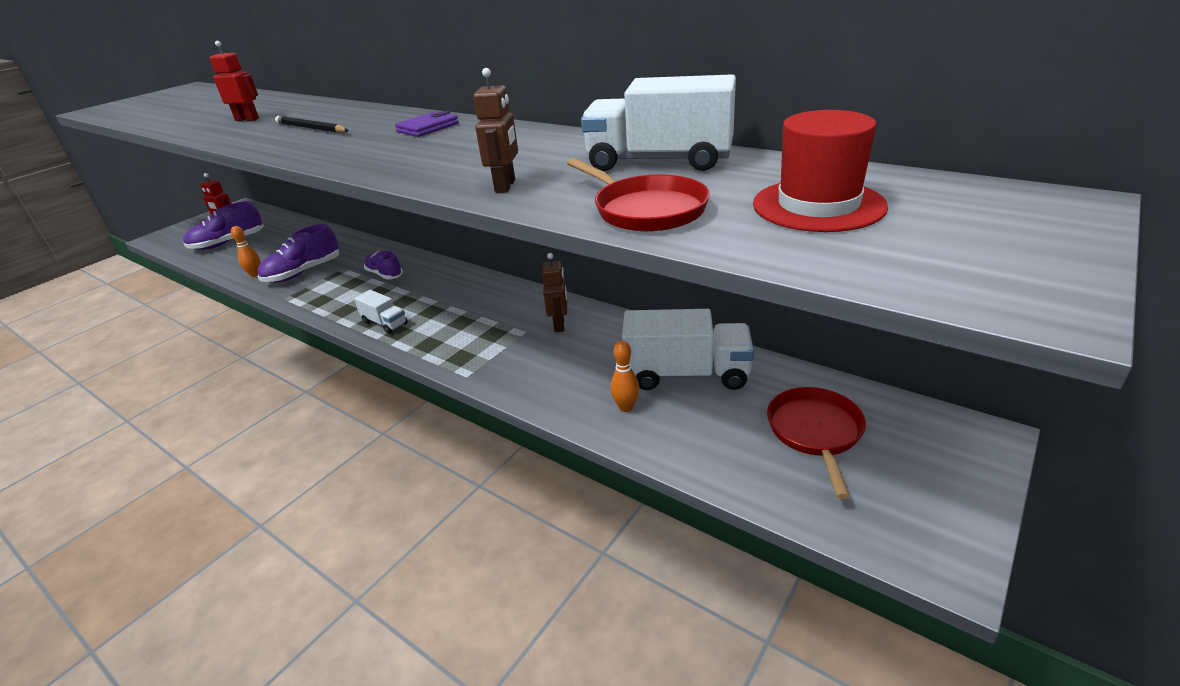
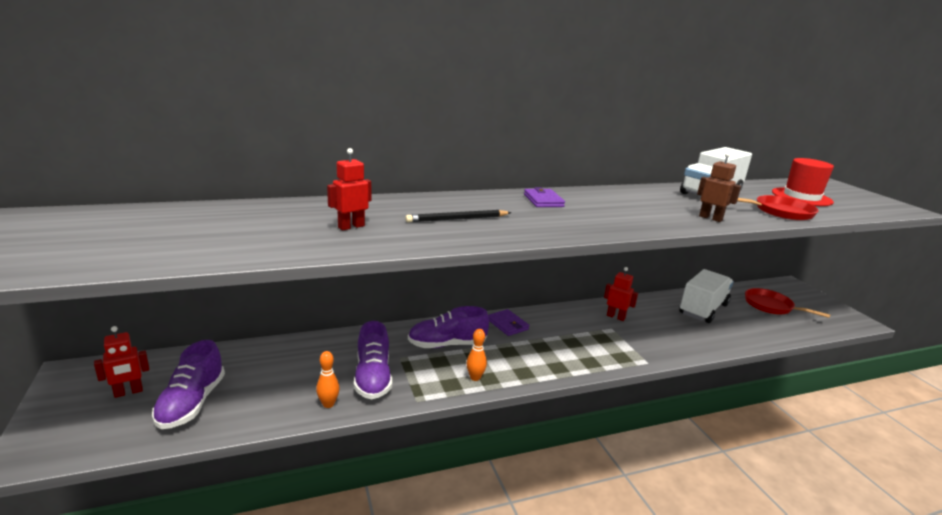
camera: 60 degrees left, 10 degrees down
white truck [354,290,408,334] -> none
purple shoe [364,251,403,279] -> purple shoe [408,306,489,348], size x1.54
brown robot [542,253,567,332] -> red robot [604,267,638,321]
orange bowling pin [611,341,639,412] -> orange bowling pin moved to [466,329,487,381]
none -> purple wallet [488,309,529,336]

